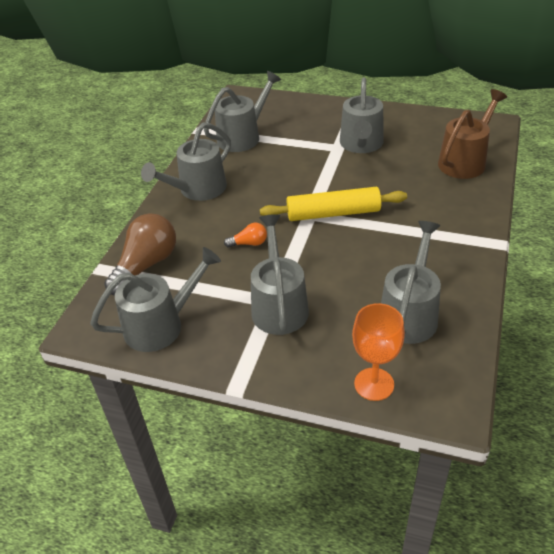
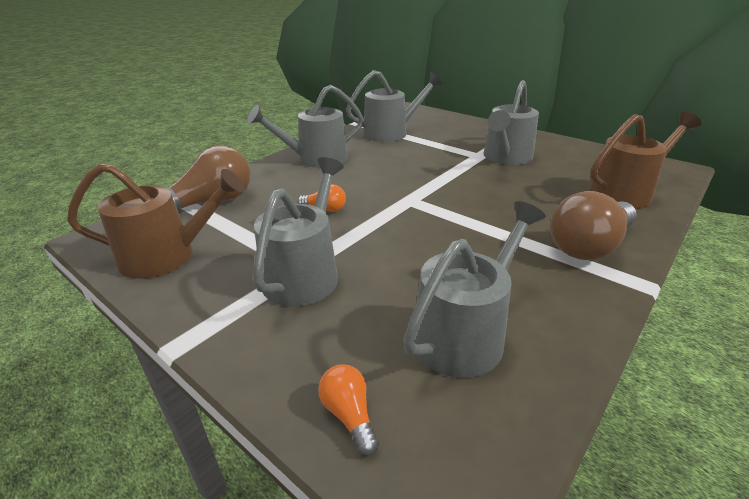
camera: 20 degrees right, 10 degrees down
grey watering can [90,247,221,352] -> brown watering can [67,163,245,279]
yellow rolling pin [260,187,407,221] -> none
orange goblet [352,303,405,401] -> orange light bulb [318,364,379,456]
none -> brown light bulb [550,191,637,260]

